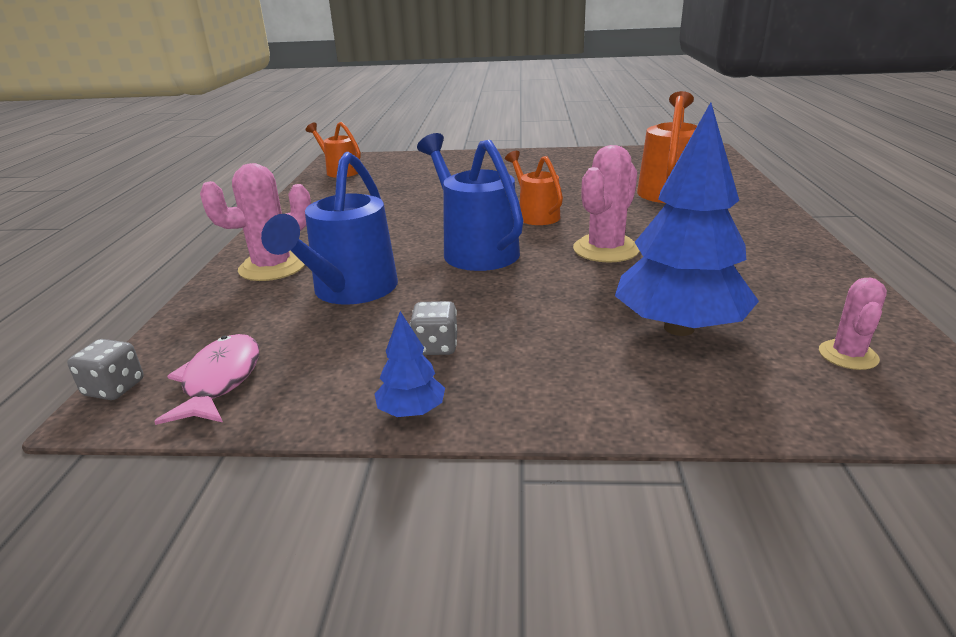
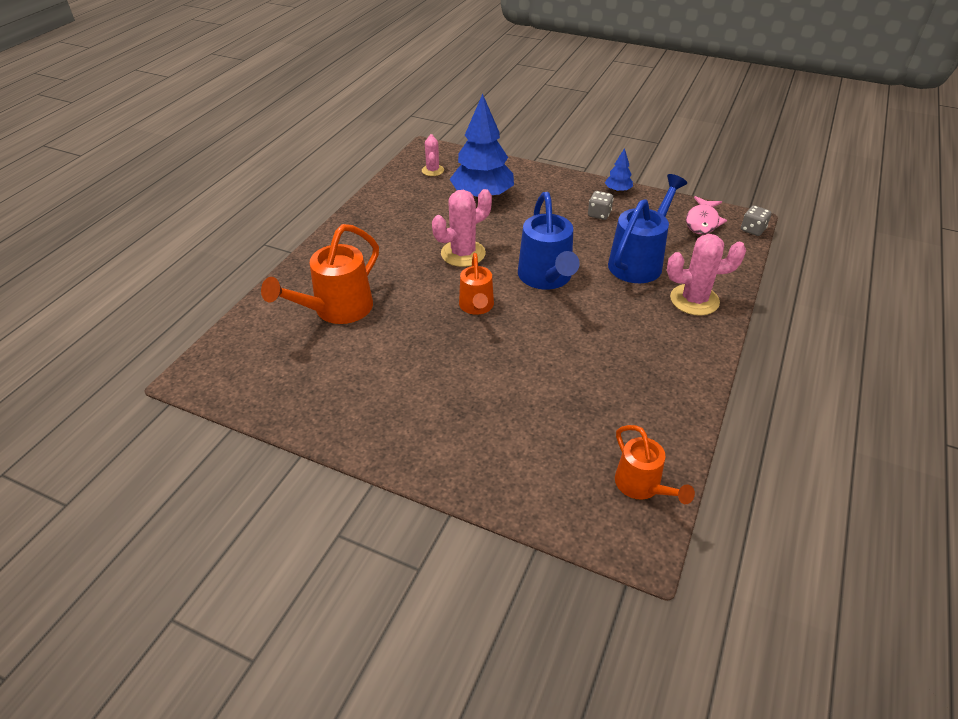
camera: 160 degrees left, 15 degrees up
pink cactus [819,277,887,370] -> pink cactus turned 45 degrees counterclockwise [422,134,444,176]

